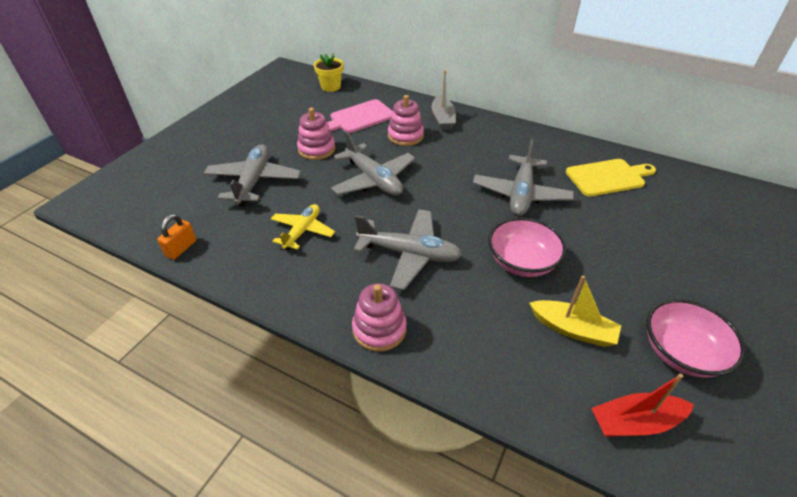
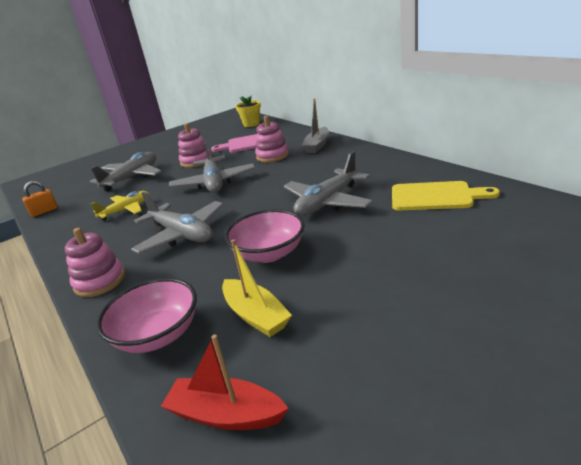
camera: 30 degrees right, 15 degrees down
pink bowl [647,299,746,378] -> pink bowl moved to [97,278,197,353]

